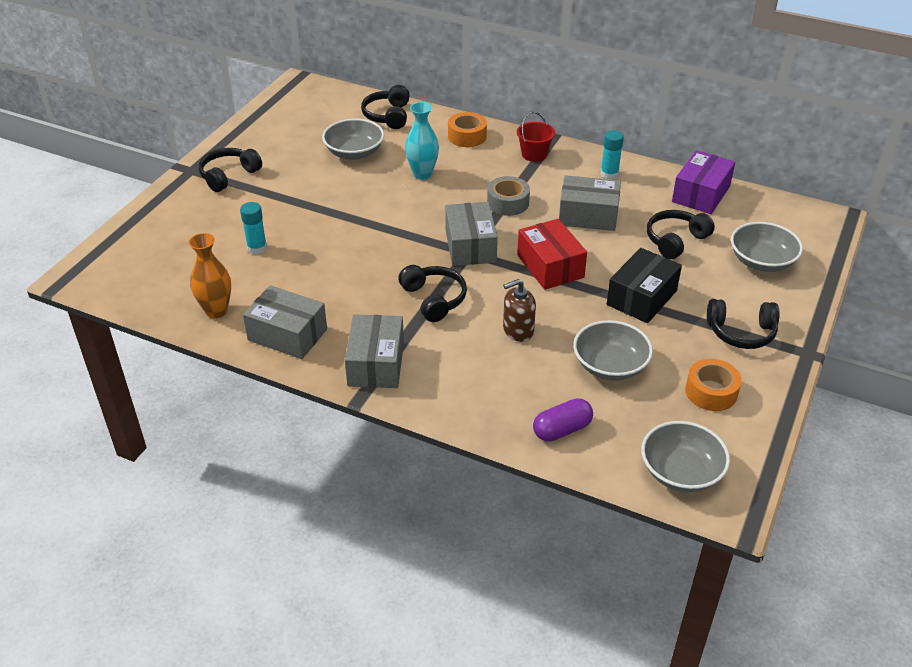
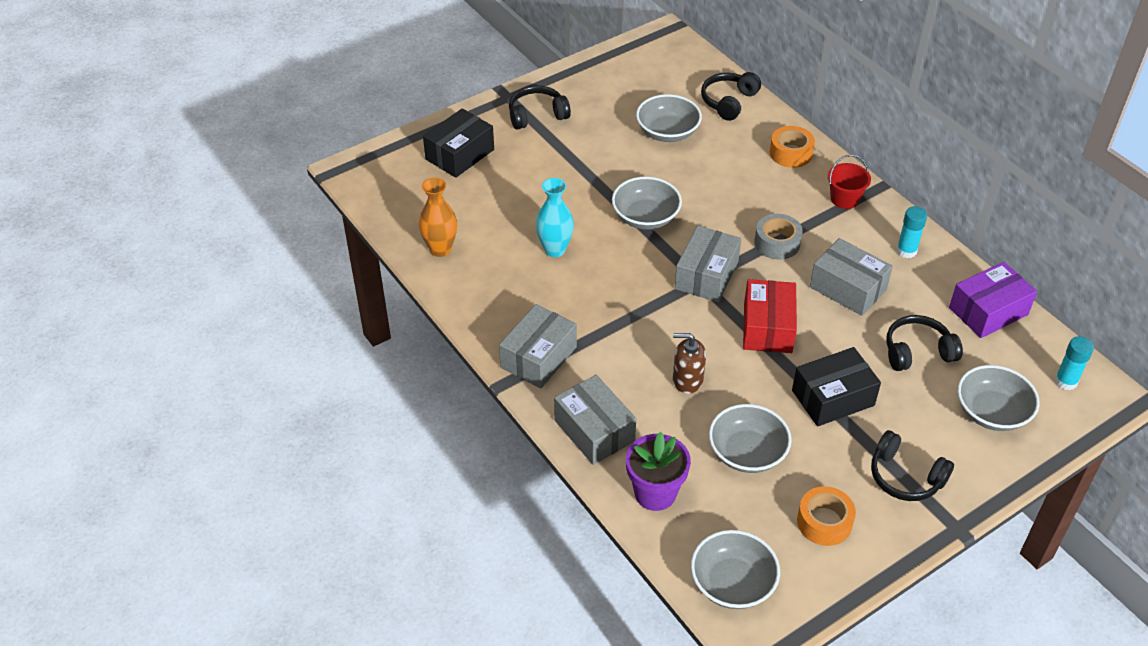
camera: 30 degrees right, 5 degrees up
turquoise glue stick [240,202,267,254] -> turquoise glue stick moved to [1055,336,1094,390]
grey box [243,285,327,359] -> grey box moved to [554,375,636,465]
black headphones [398,265,467,322] -> none
turquoise vase [405,102,439,180] -> turquoise vase moved to [535,178,574,257]
purple capsule [533,398,593,441] -> purple flower pot [626,432,691,511]
none -> black box [423,108,494,178]
none -> grey bowl [612,177,682,230]

